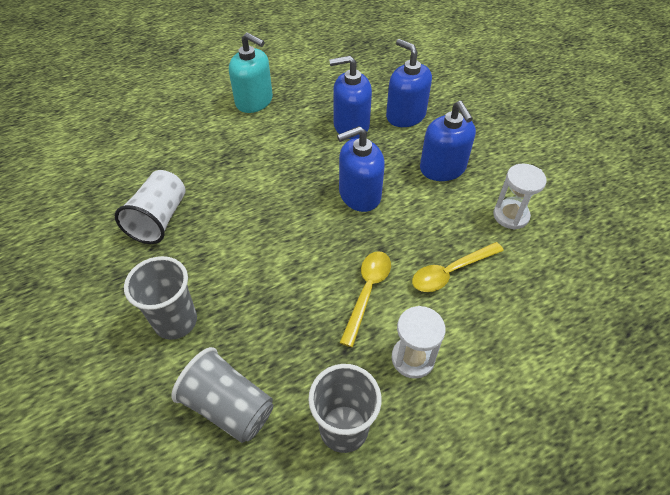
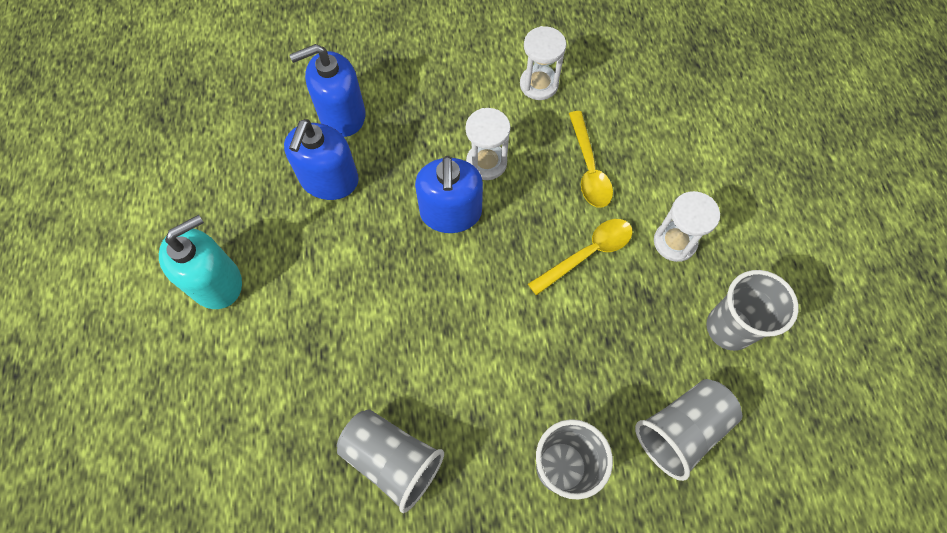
camera: 70 degrees left, 15 degrees up
white cup [115,170,186,244] -> grey cup [337,409,444,513]
yellow spoon [340,251,391,347] -> yellow spoon turned 105 degrees clockwise [528,219,633,296]
blue soap dispenser [420,101,476,181] -> none
none -> white hourglass [466,108,511,180]

